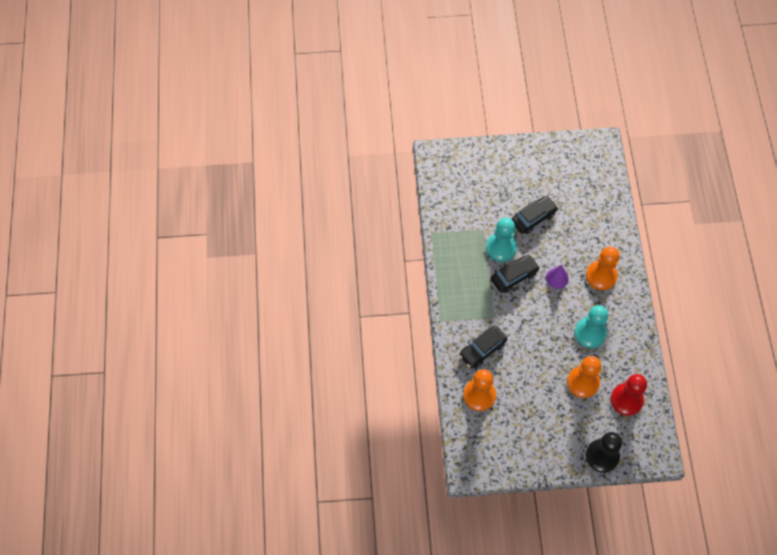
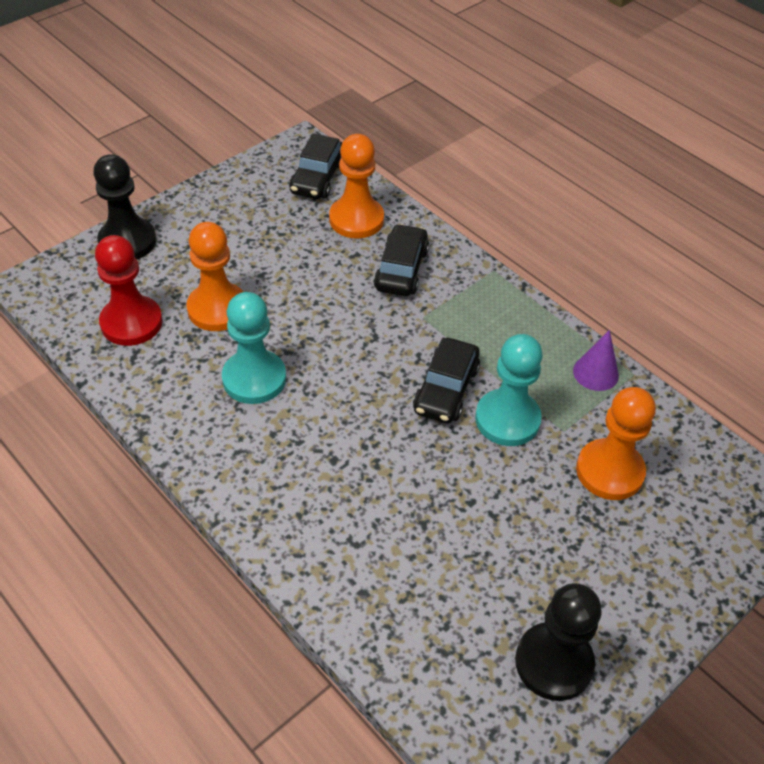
camera: 140 degrees right, 15 degrees down
black car [512,196,558,234] -> black car moved to [289,133,343,199]
purple cone [546,265,569,289] -> purple cone moved to [573,330,619,391]
orange pawn [586,246,620,290] -> orange pawn moved to [576,387,656,500]
none -> black pawn [515,583,602,701]

